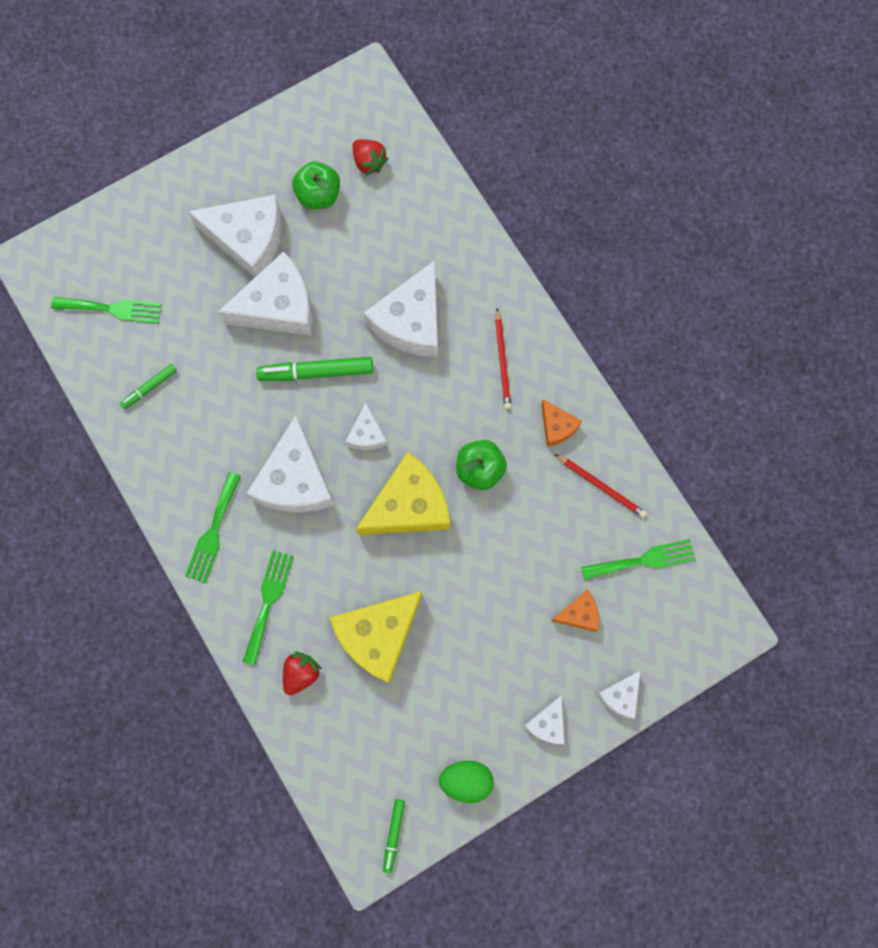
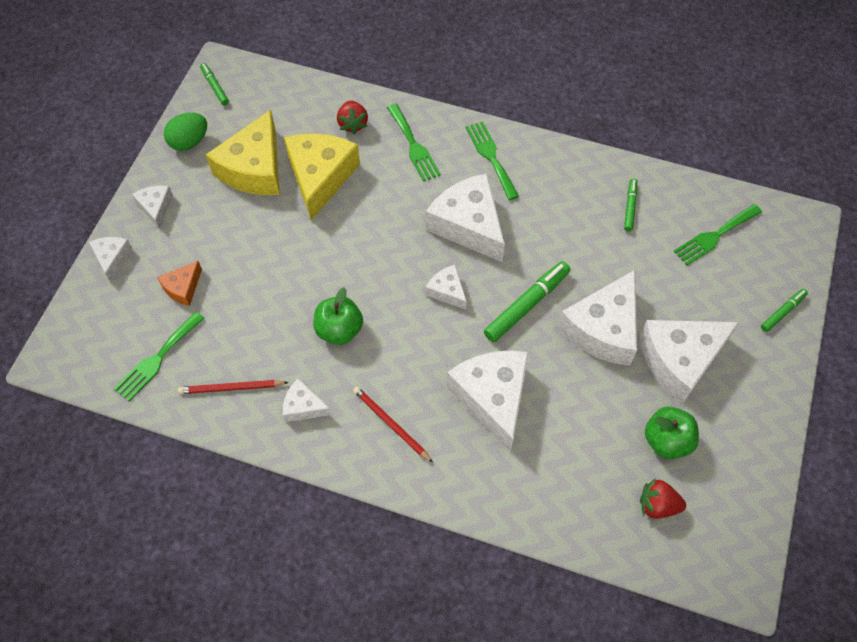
camera: 140 degrees right, 15 degrees down
yellow cheese [356,452,450,535] -> yellow cheese moved to [206,110,280,195]
orange cheese [541,399,582,447] -> white cheese [283,379,331,422]
none -> green marker [761,289,808,332]

